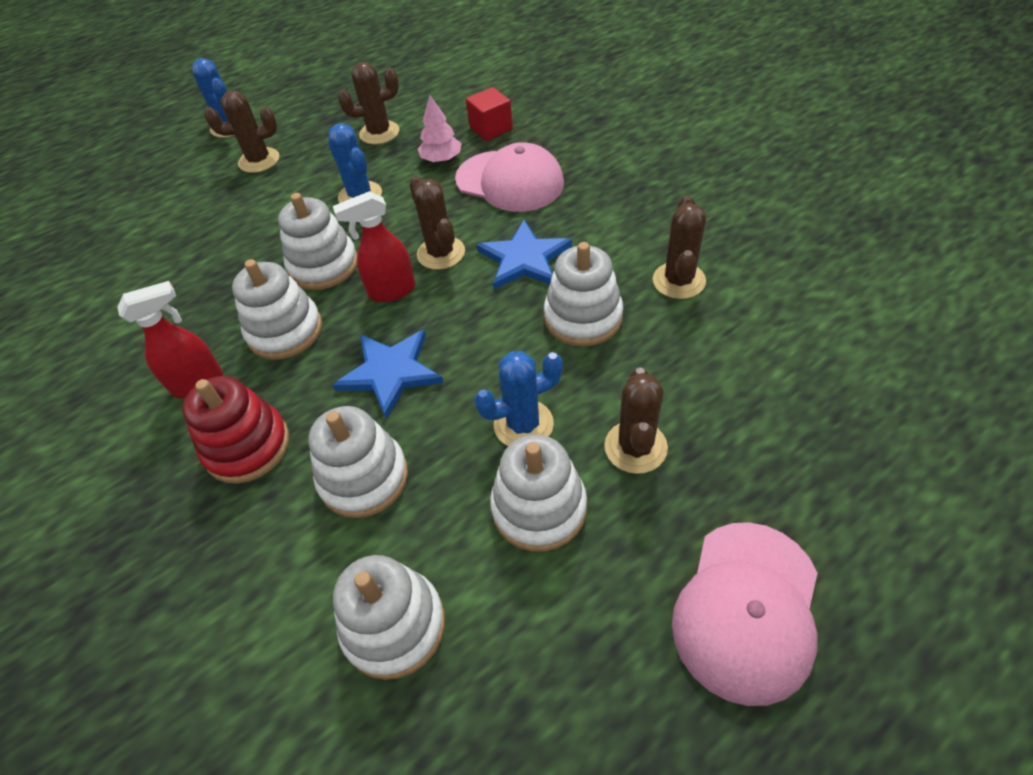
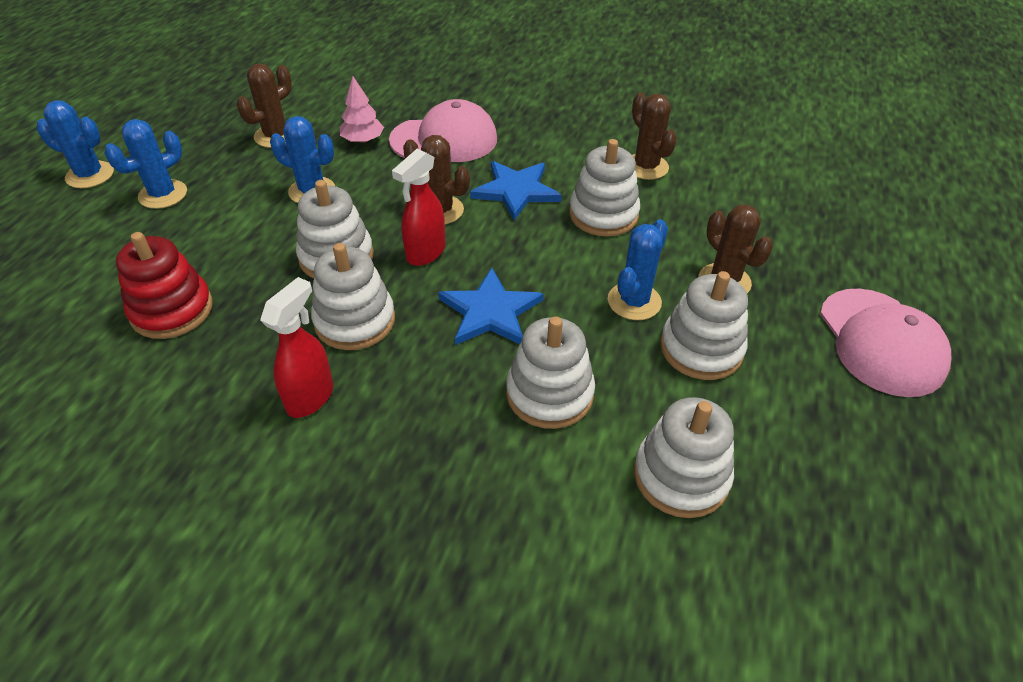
camera: 40 degrees left, 5 degrees down
red stacking toy [182,376,289,484] -> red stacking toy moved to [116,232,213,339]
brown cactus [205,91,279,173] -> blue cactus [104,119,187,209]
red cube [466,87,513,141] -> none

